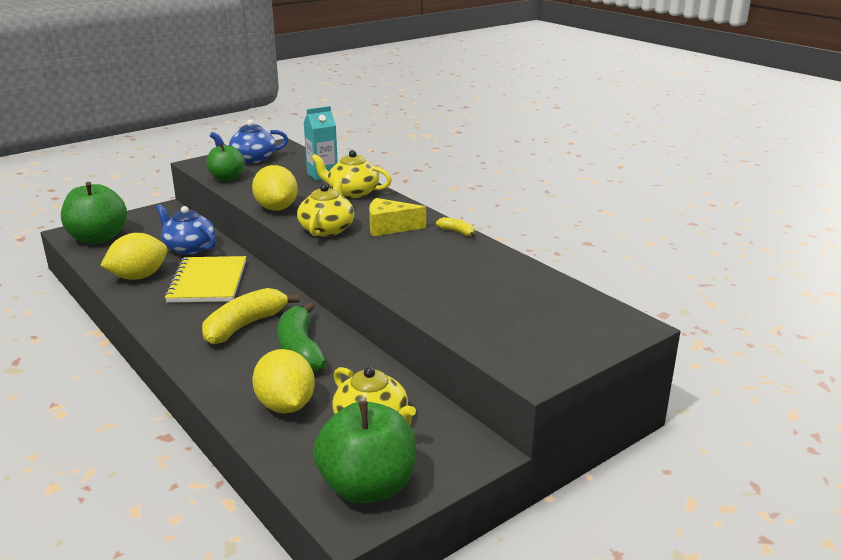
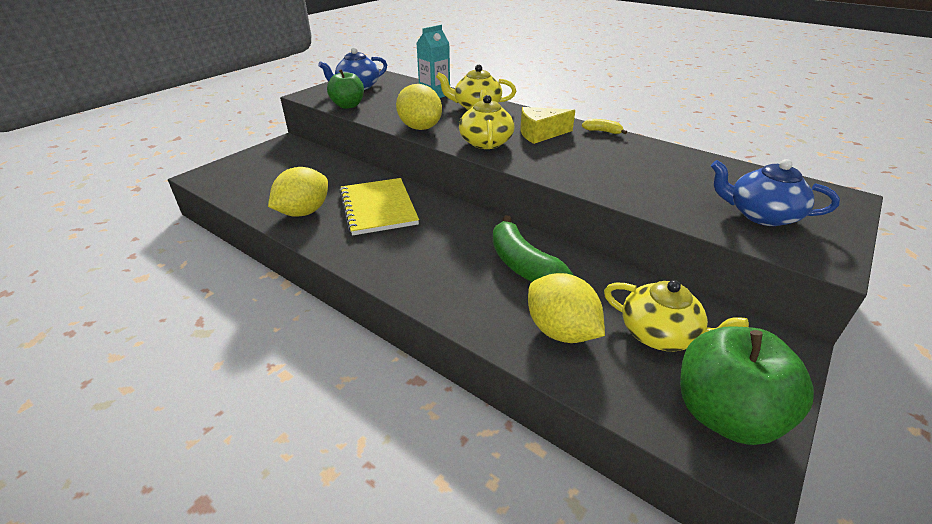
camera: 15 degrees left, 10 degrees up
green apple [61,182,127,244] -> none
blue teapot [156,204,216,255] -> blue teapot moved to [711,159,840,226]
yellow banana [202,288,300,344] -> none

